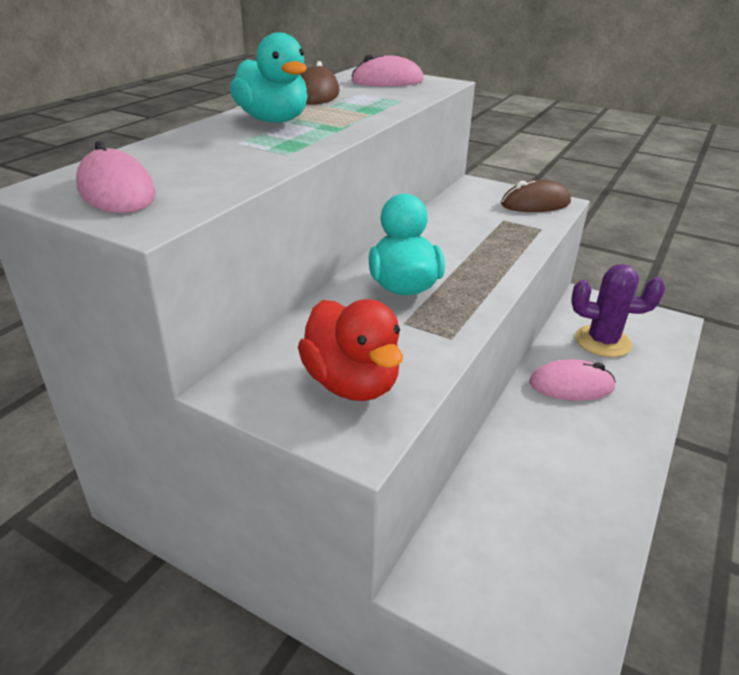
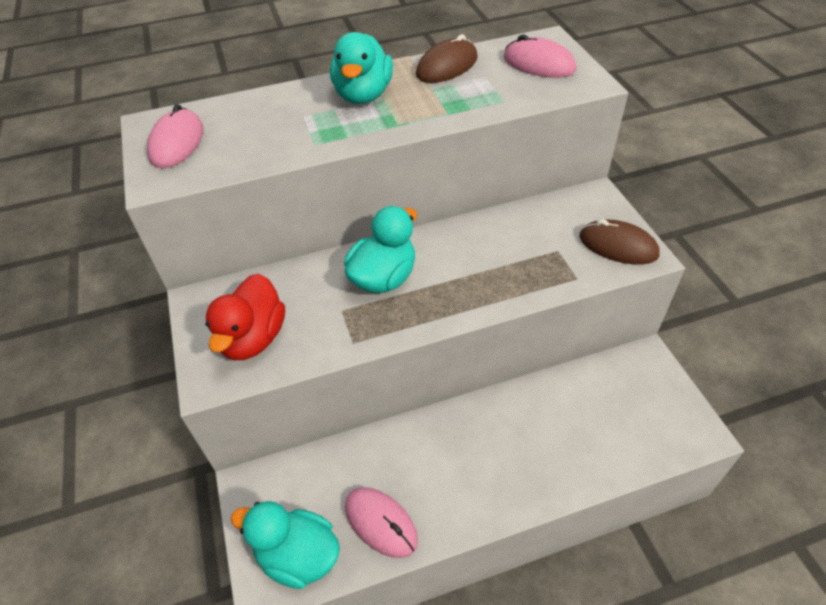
camera: 45 degrees right, 15 degrees up
pink mouse [529,359,616,401] -> pink mouse moved to [345,487,418,558]
purple cactus [571,264,665,357] -> none
none -> turquoise duck [231,501,340,589]

